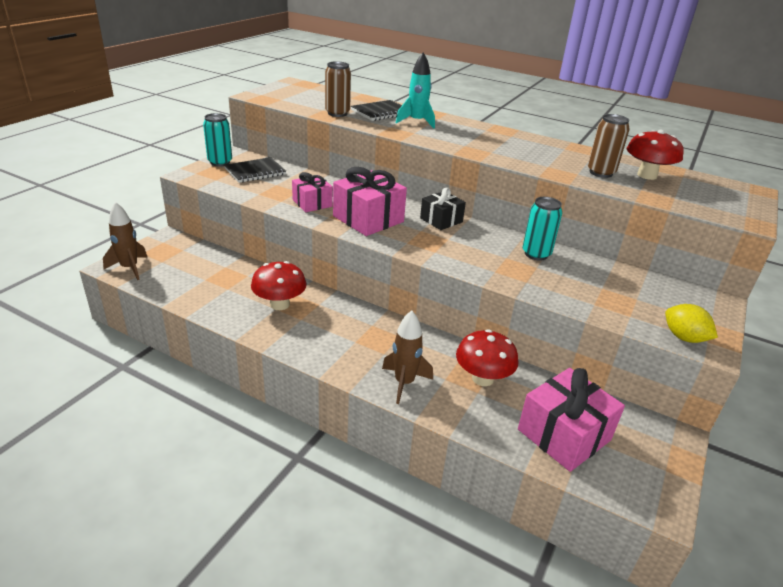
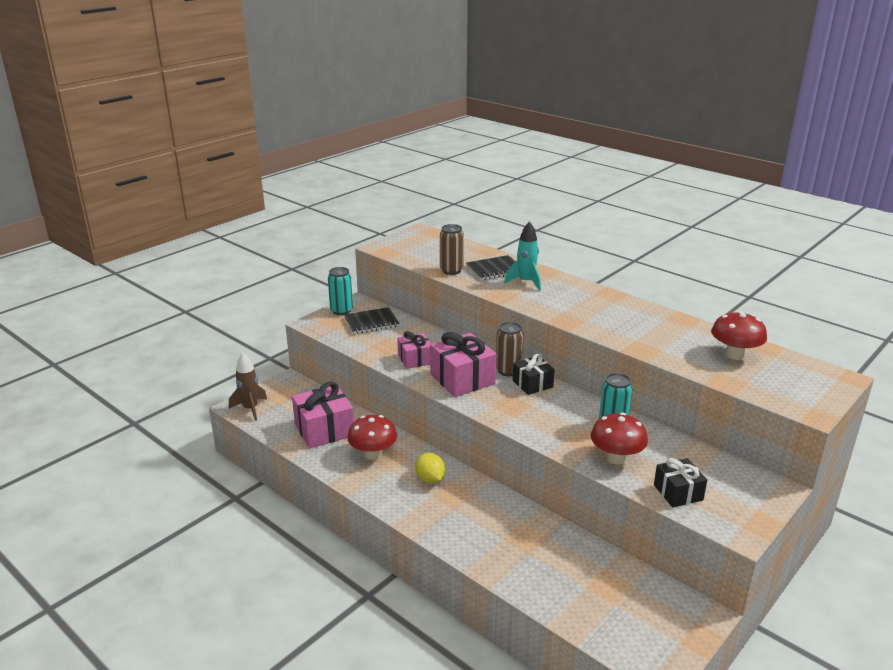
camera: 15 degrees right, 5 degrees down
brown rocket [382,310,433,404] -> none
red mushroom [456,329,518,386] -> red mushroom moved to [591,413,648,464]
pink gift [518,368,625,472] -> pink gift moved to [292,381,354,448]
brown can [588,114,630,178] -> brown can moved to [496,322,523,376]
yellow lemon [665,304,718,343] -> yellow lemon moved to [415,453,445,484]
none -> black gift [654,458,707,507]

